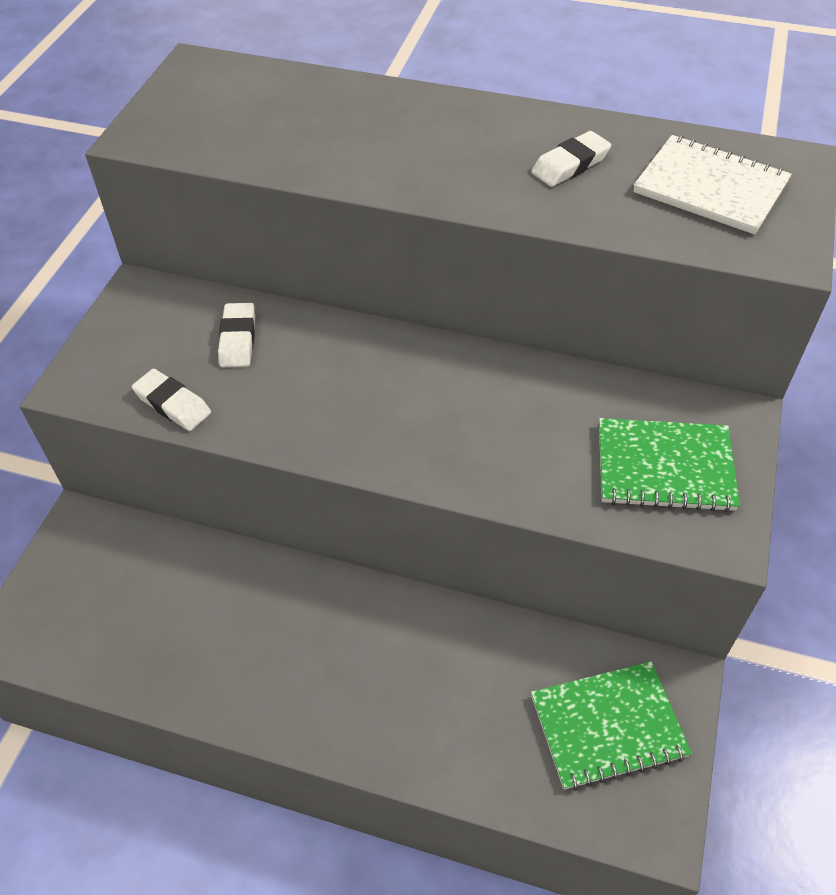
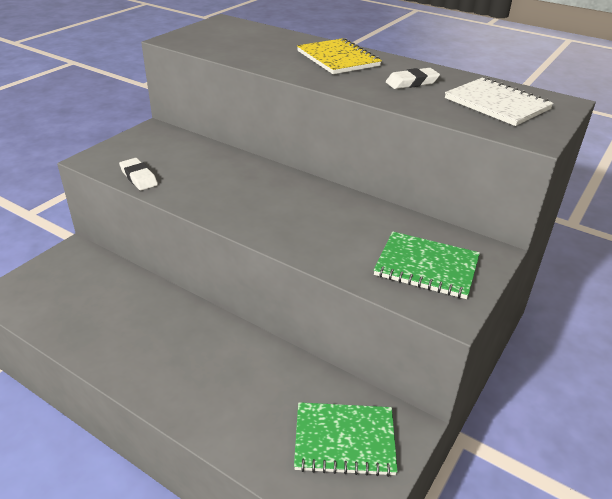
camera: 15 degrees right, 15 degrees down
white eraser [218,303,255,367] -> none
none -> yellow notebook [297,38,382,74]

